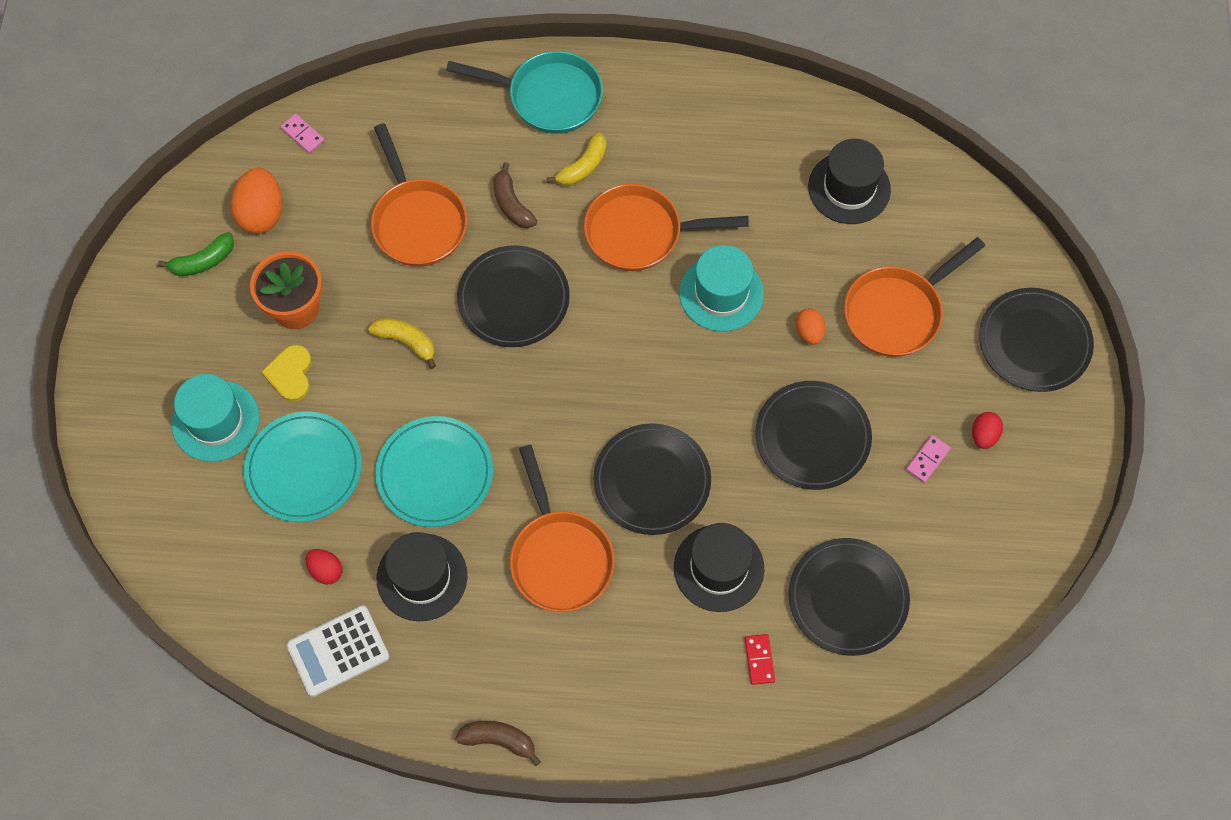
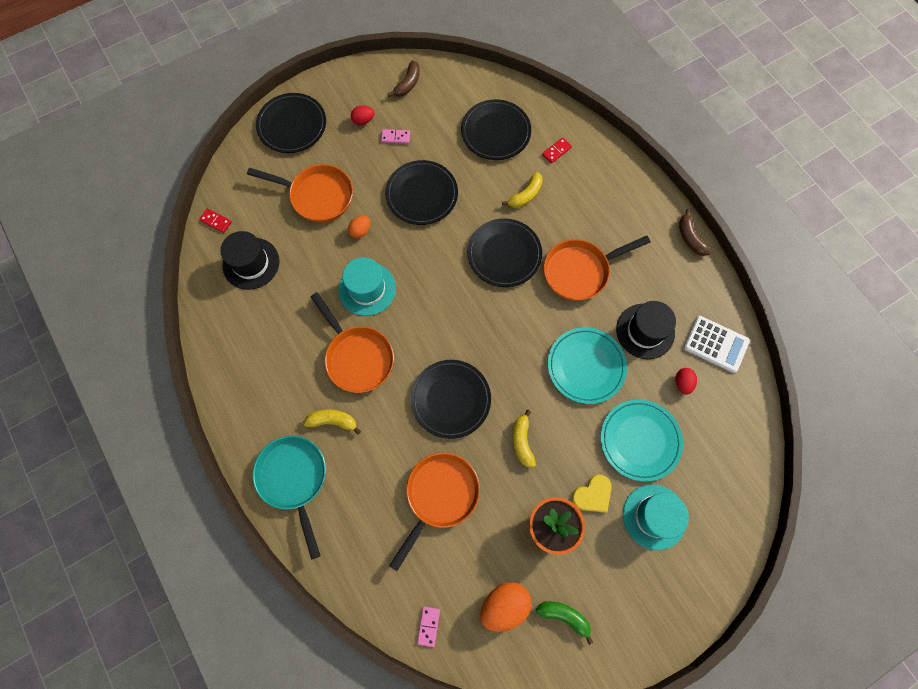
camera: 125 degrees left, 5 degrees up
brown banana [493,162,537,228] -> brown banana moved to [387,60,420,97]
orange pan [510,445,615,612] -> orange pan turned 150 degrees counterclockwise [544,236,651,301]
black hat [674,523,764,612] -> yellow banana [502,172,543,208]
none -> red domino [199,208,232,233]

